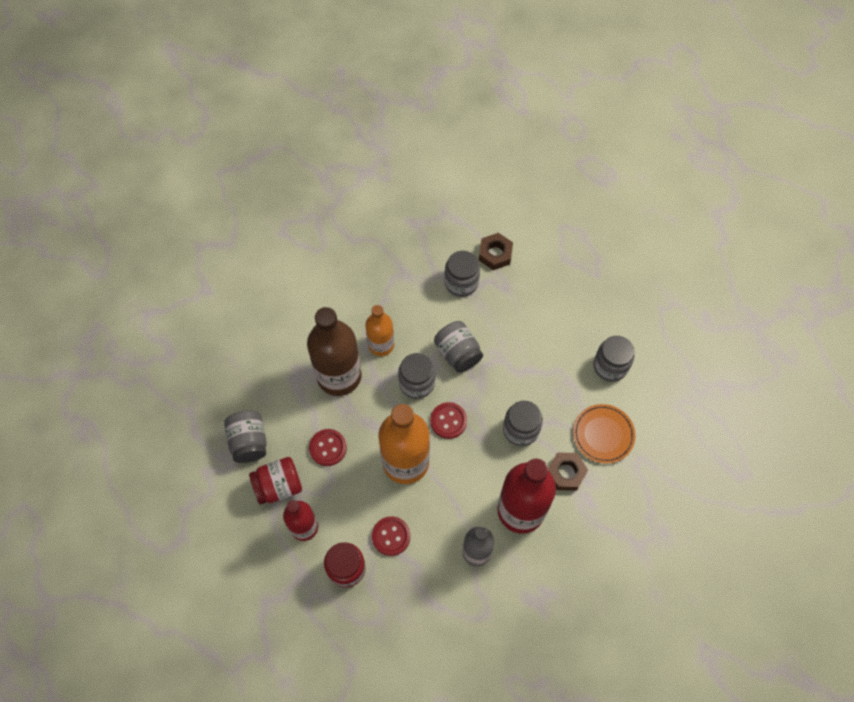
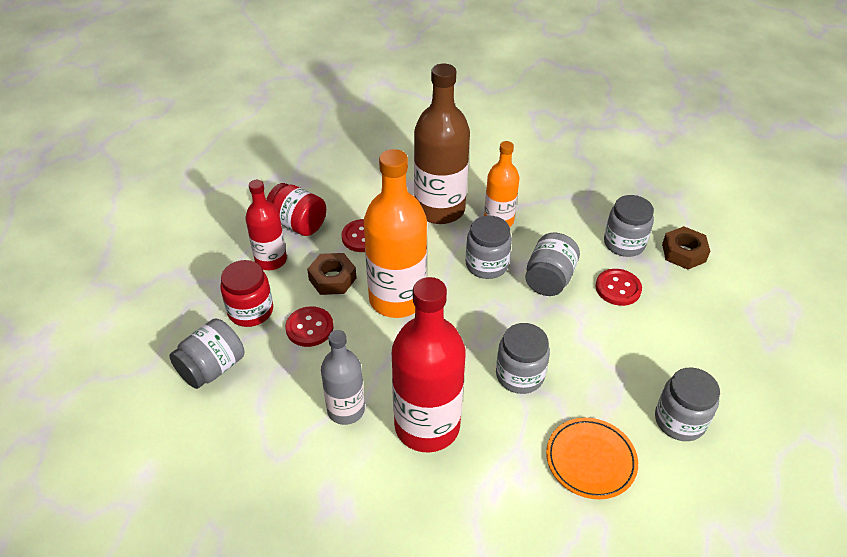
camera: 55 degrees right, 20 degrees down
grey jar [224,411,267,463] -> grey jar moved to [169,319,244,389]
red button [430,402,467,439] -> red button moved to [595,269,642,306]
brown nut [548,453,588,491] -> brown nut moved to [307,253,357,295]

